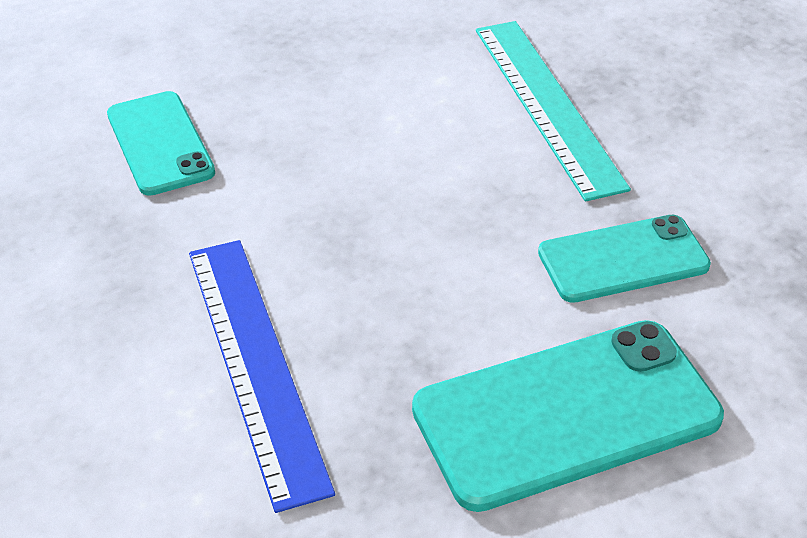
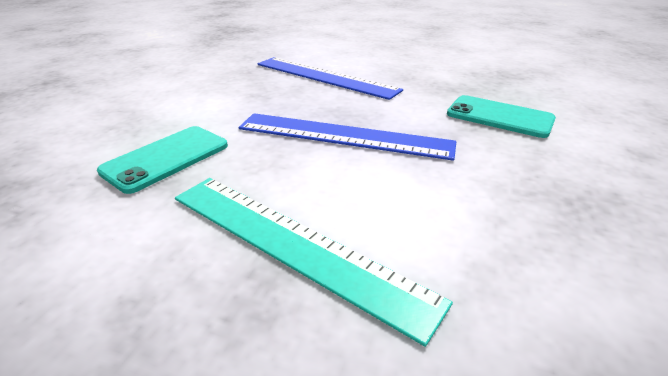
camera: 145 degrees right, 10 degrees down
turquoise phone [412,320,724,512] -> none
none -> blue ruler [239,113,456,161]

